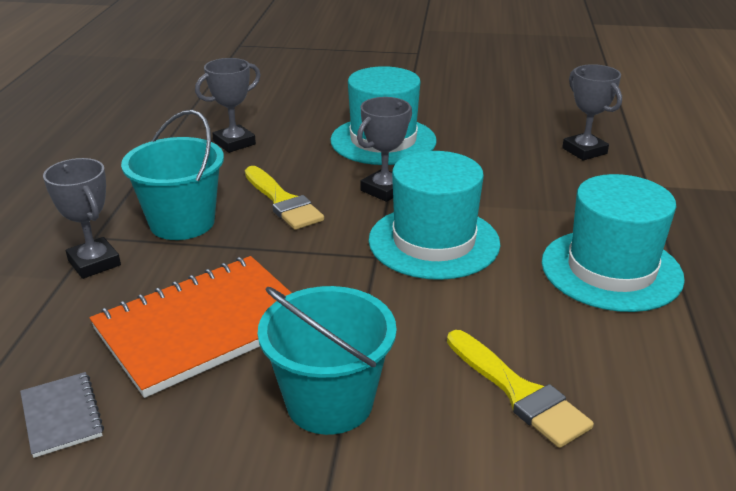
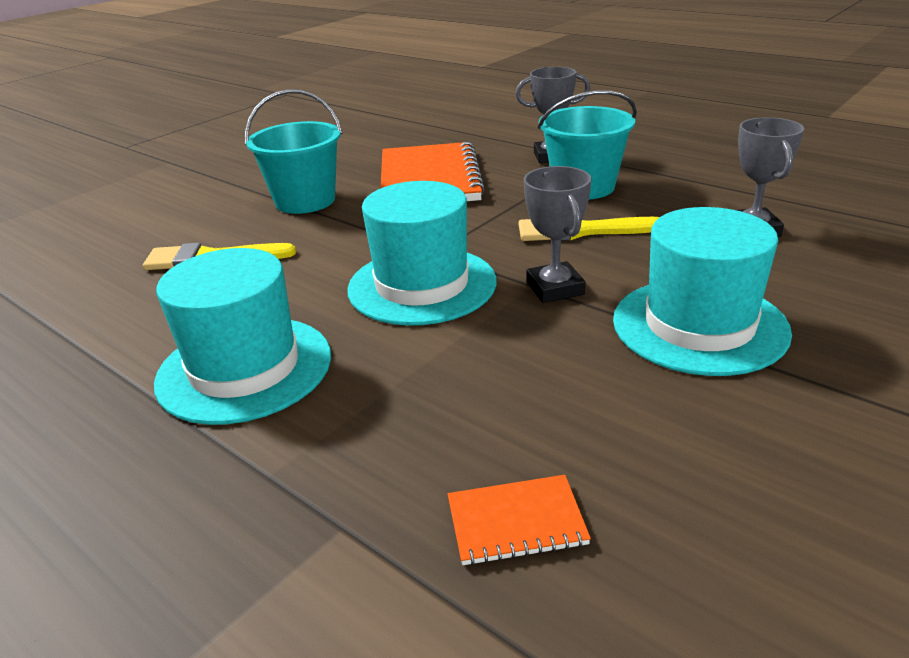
camera: 125 degrees right, 0 degrees up
grey notebook [20,372,104,458] -> none
grey trophy [562,64,622,161] -> orange notebook [448,475,591,566]

